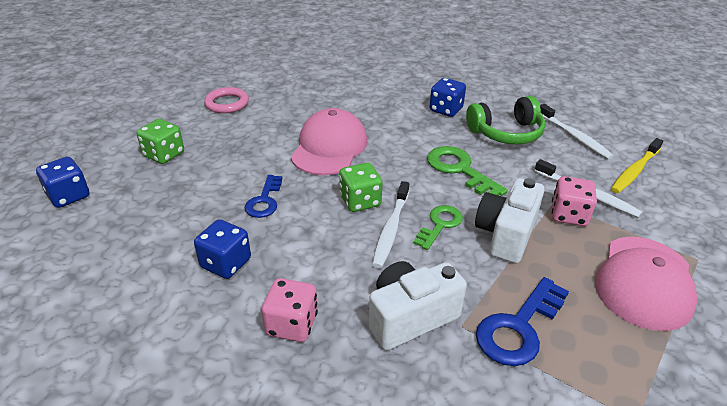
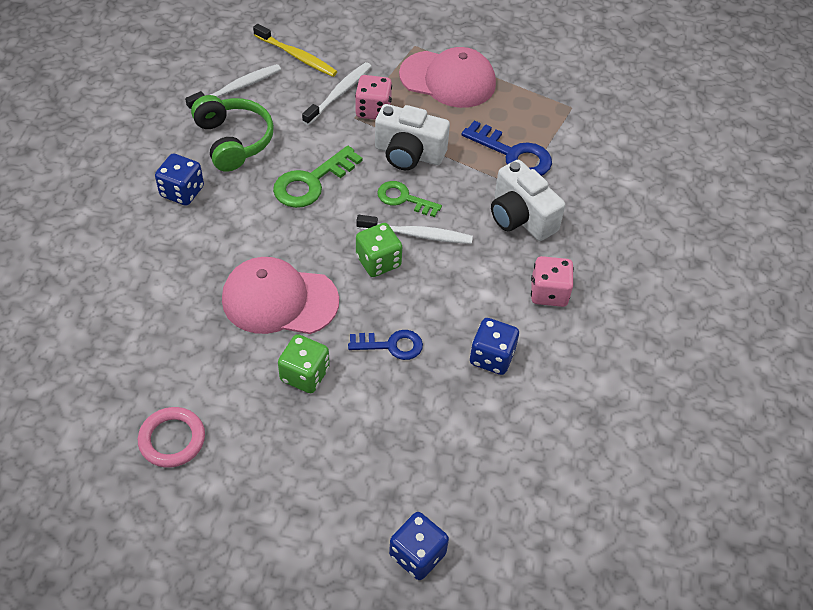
camera: 100 degrees left, 15 degrees up
green dice [137,119,184,164] -> green dice moved to [278,334,330,393]

